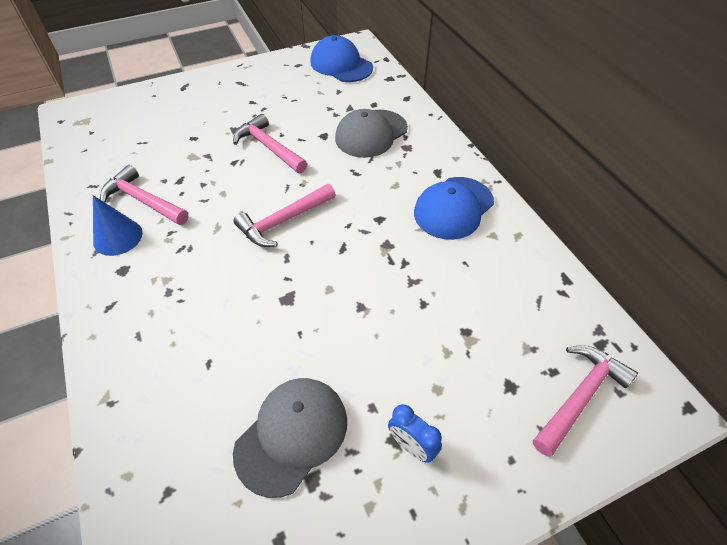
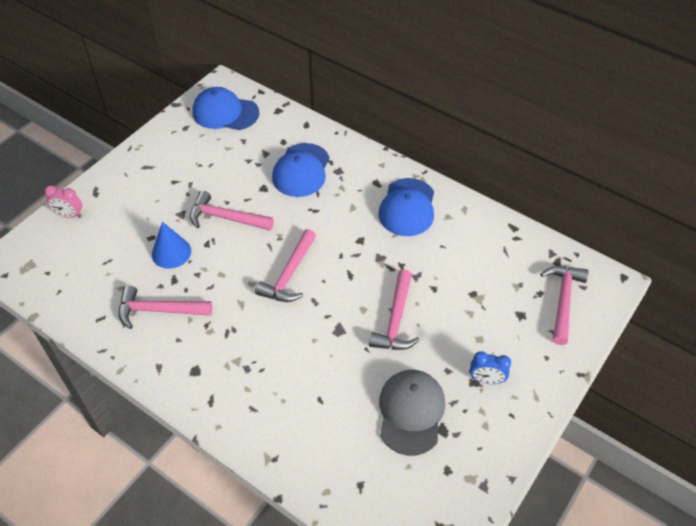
camera: 30 degrees left, 0 degrees up
blue cone [93,195,143,256] -> blue cone moved to [152,222,191,269]
grey cap [335,109,408,158] -> blue cap [272,143,330,197]
none -> pink clock [44,185,82,218]
none -> pink hammer [369,269,420,350]

